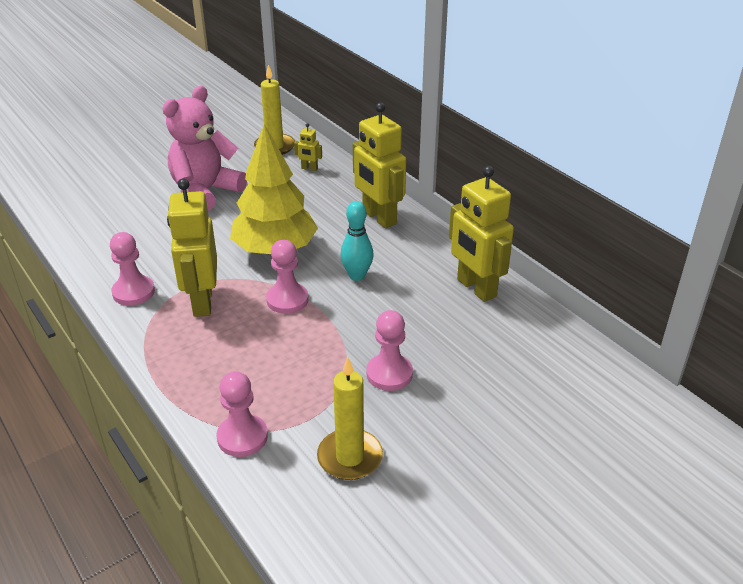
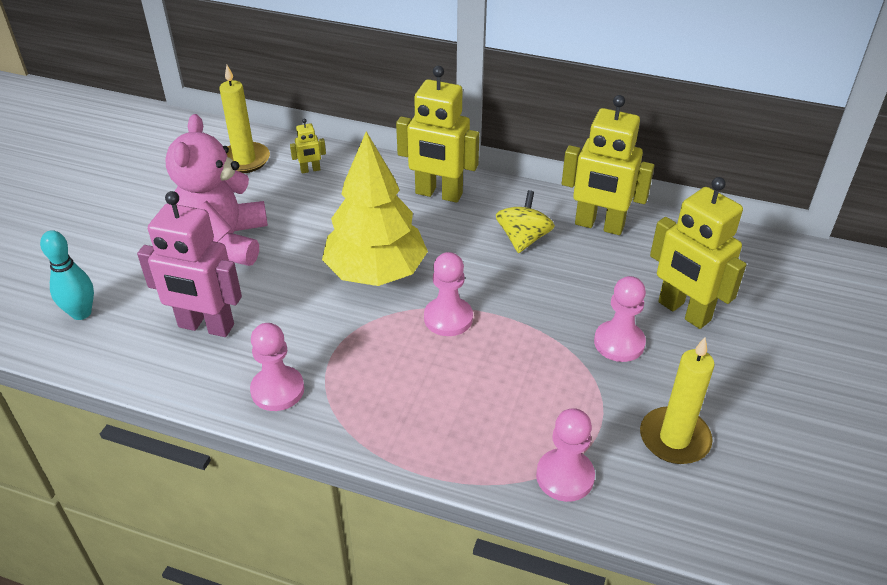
camera: 35 degrees left, 5 degrees up
yellow robot [167,179,217,317] -> yellow robot moved to [650,177,746,329]
turquoise bowling pin [340,201,374,281] -> turquoise bowling pin moved to [40,230,94,320]
none -> pink robot [137,191,242,337]
none -> yellow spinning top [496,190,555,253]

